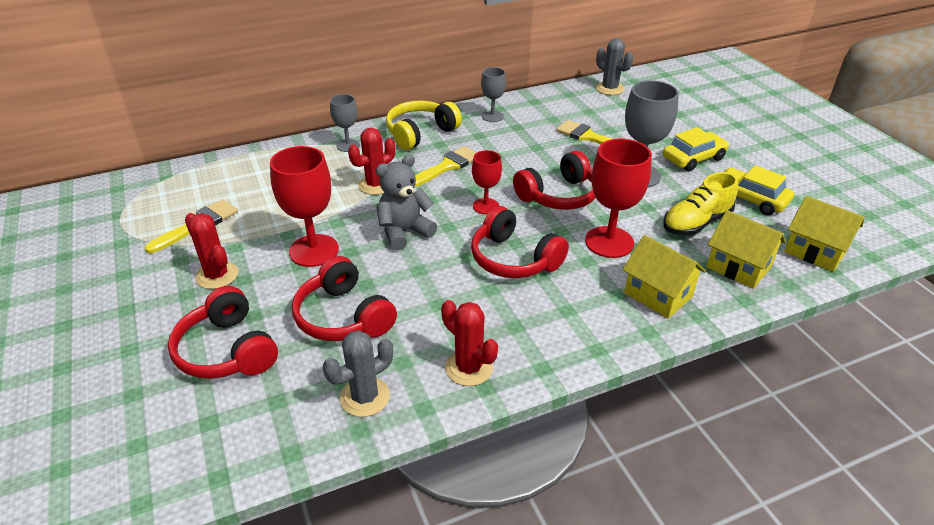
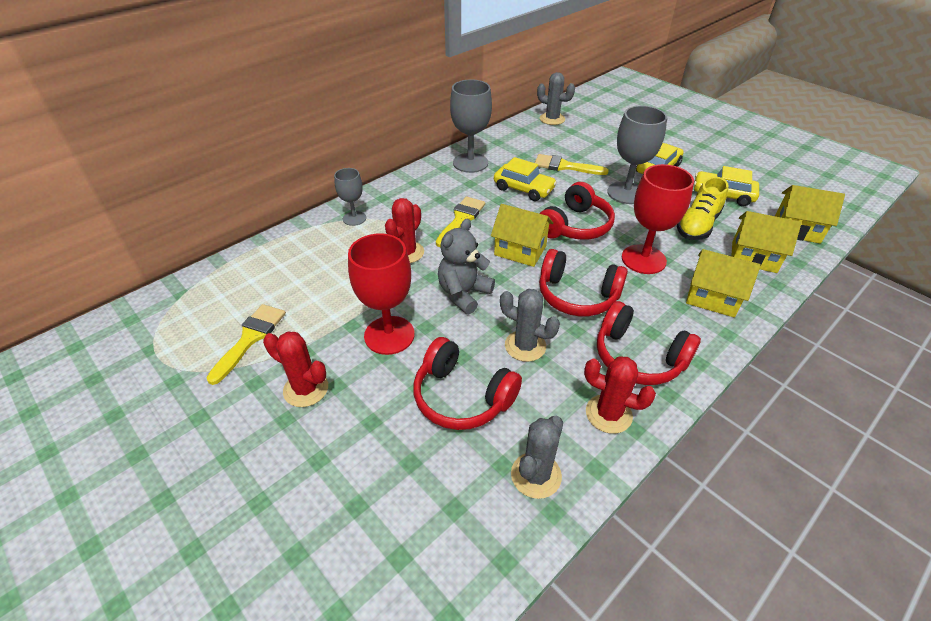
camera: 20 degrees left, 5 degrees up
red headphones [168,286,278,379] -> red headphones moved to [597,301,701,385]
yellow headphones [386,101,462,150] -> none
red goblet [472,150,502,214] -> yellow house [491,204,553,267]
grey goblet [481,67,506,122] -> grey goblet [450,80,492,173], size x1.72
none -> yellow car [494,157,557,201]
none -> grey cactus [500,289,560,362]

